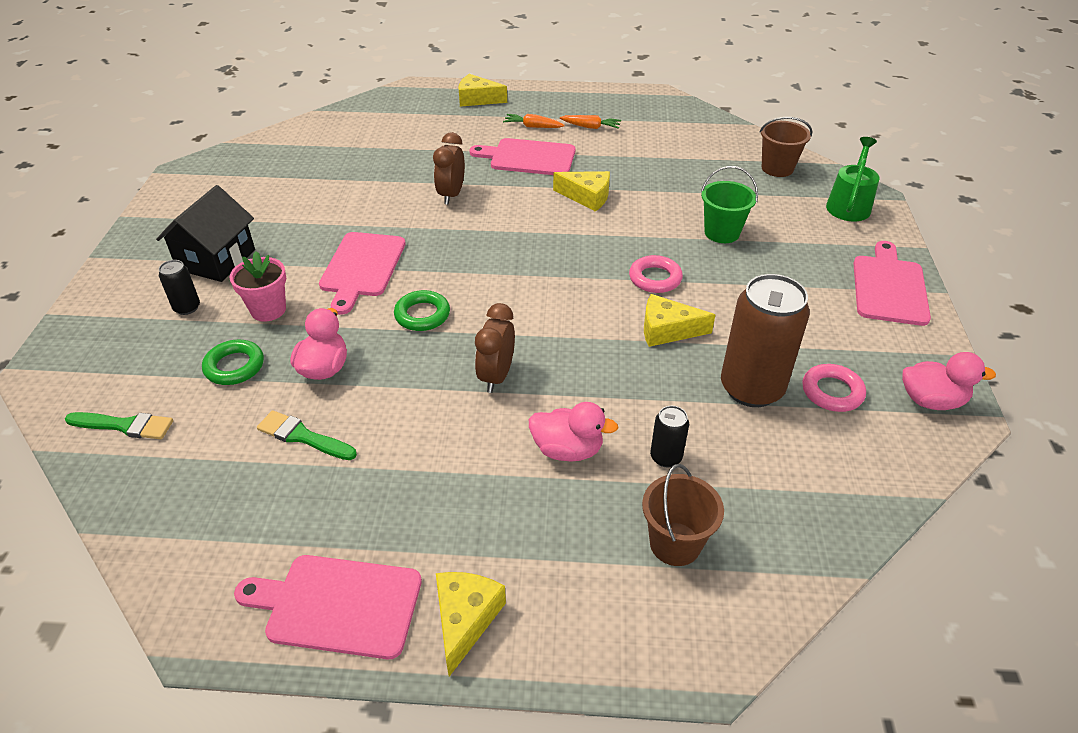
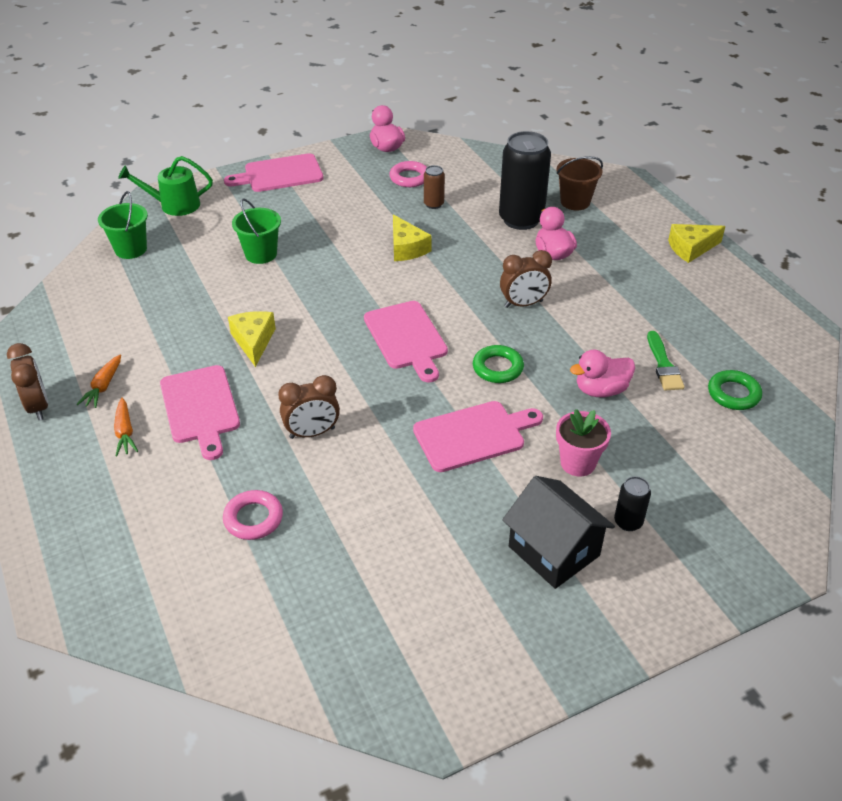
camera: 120 degrees left, 0 degrees up
green brush [65,412,173,439] -> none
black house [156,185,255,282] -> black house turned 60 degrees clockwise [502,476,615,589]
green ring [202,340,264,385] -> green ring moved to [708,370,762,410]
pink cutting board [234,555,422,659] -> pink cutting board moved to [364,301,448,383]
yellow cheese [459,74,507,107] -> none
orange carrot [560,115,621,129] -> orange carrot turned 150 degrees counterclockwise [77,354,121,408]
pink ring [629,255,683,293] -> pink ring moved to [223,490,283,540]
black can [650,406,689,467] -> black can [499,131,551,230], size x2.17
brown can [721,274,810,407] -> brown can [424,165,445,209], size x0.46
brown bucket [760,117,812,177] -> green bucket [98,191,148,259]
none -> brown clock [7,343,48,421]

